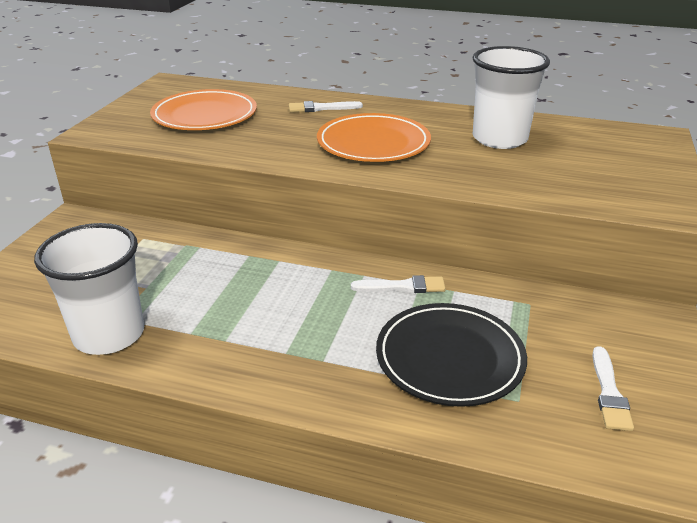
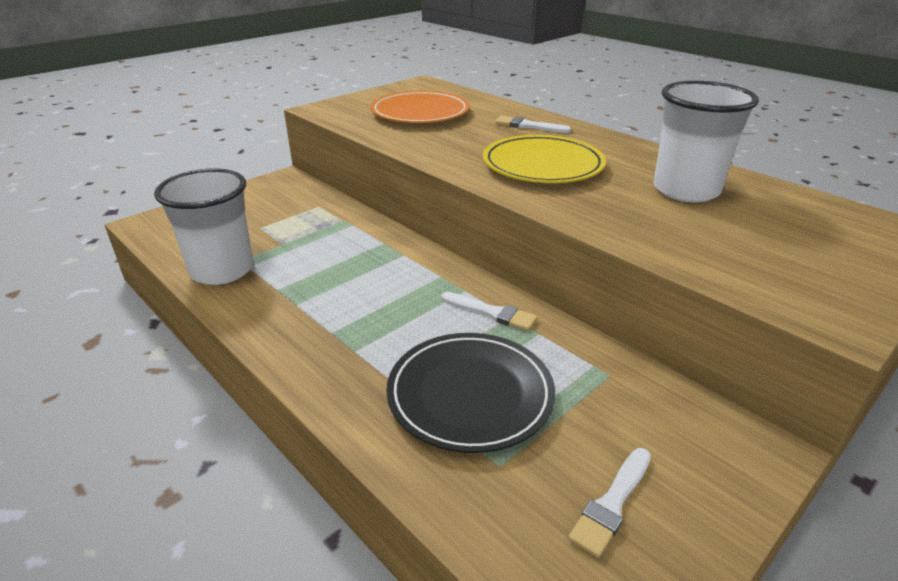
camera: 30 degrees right, 0 degrees up
orange plate [317,113,431,162] -> yellow plate [483,135,606,183]

